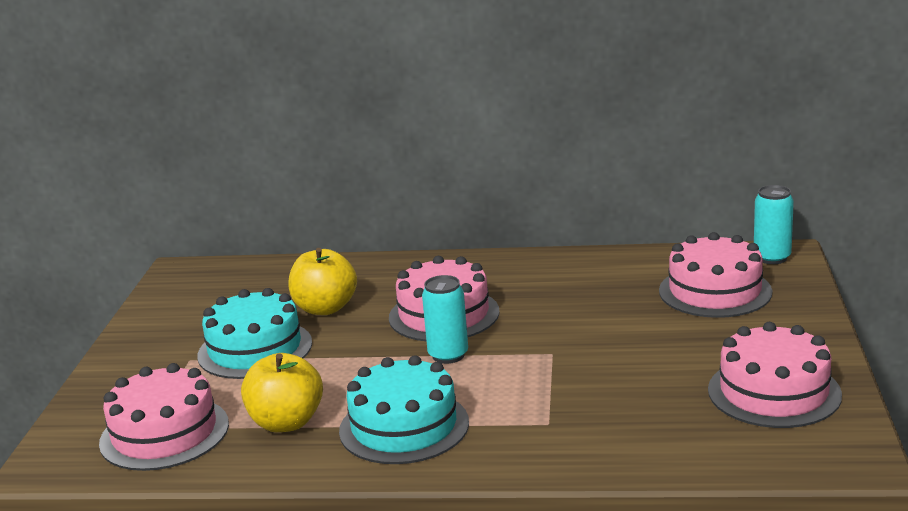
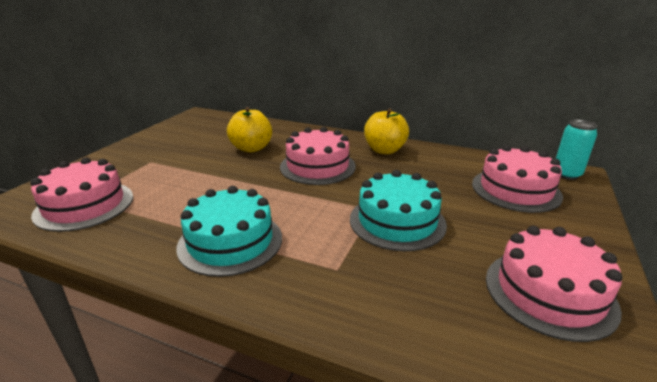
camera: 15 degrees right, 5 degrees up
turquoise cake [197,288,312,379] -> turquoise cake moved to [350,170,447,251]
yellow apple [241,353,323,432] -> yellow apple moved to [364,108,409,154]
turquoise can [422,275,468,364] -> none

